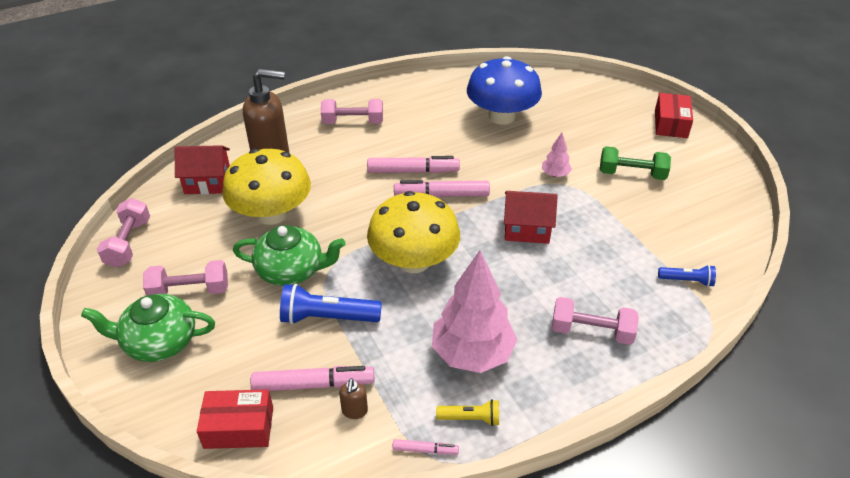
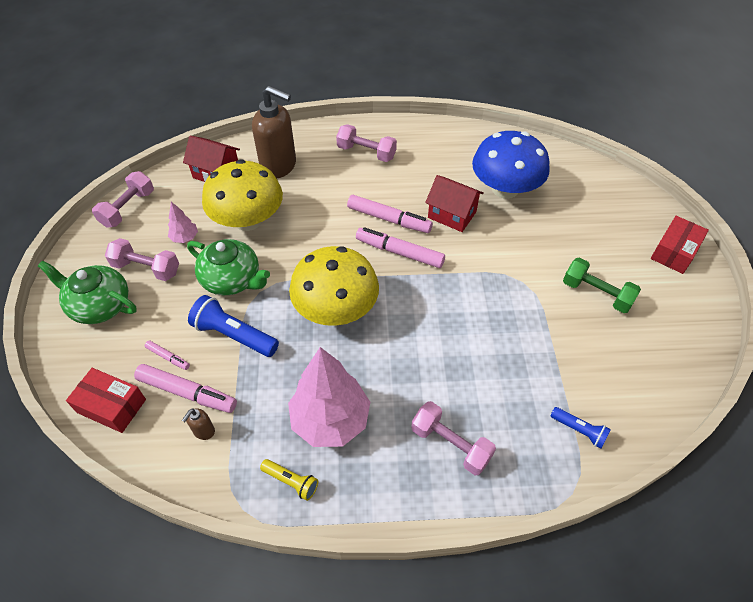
camera: 25 degrees right, 10 degrees up
pink marker [392,439,459,455] -> pink marker moved to [145,341,190,370]
red house [504,191,558,244] -> red house moved to [425,175,484,232]
pink tree [542,133,572,177] -> pink tree moved to [168,202,198,243]

